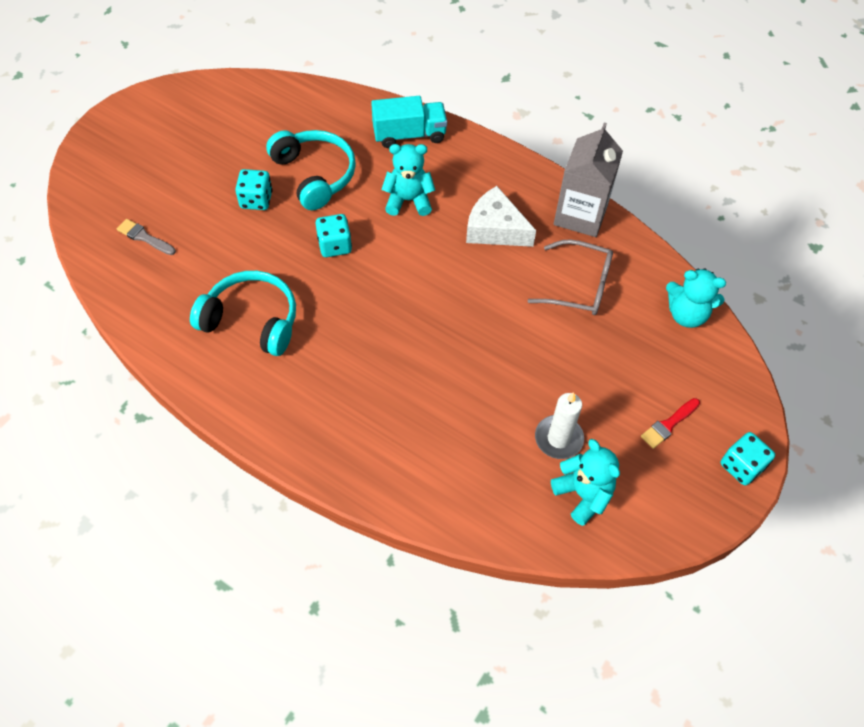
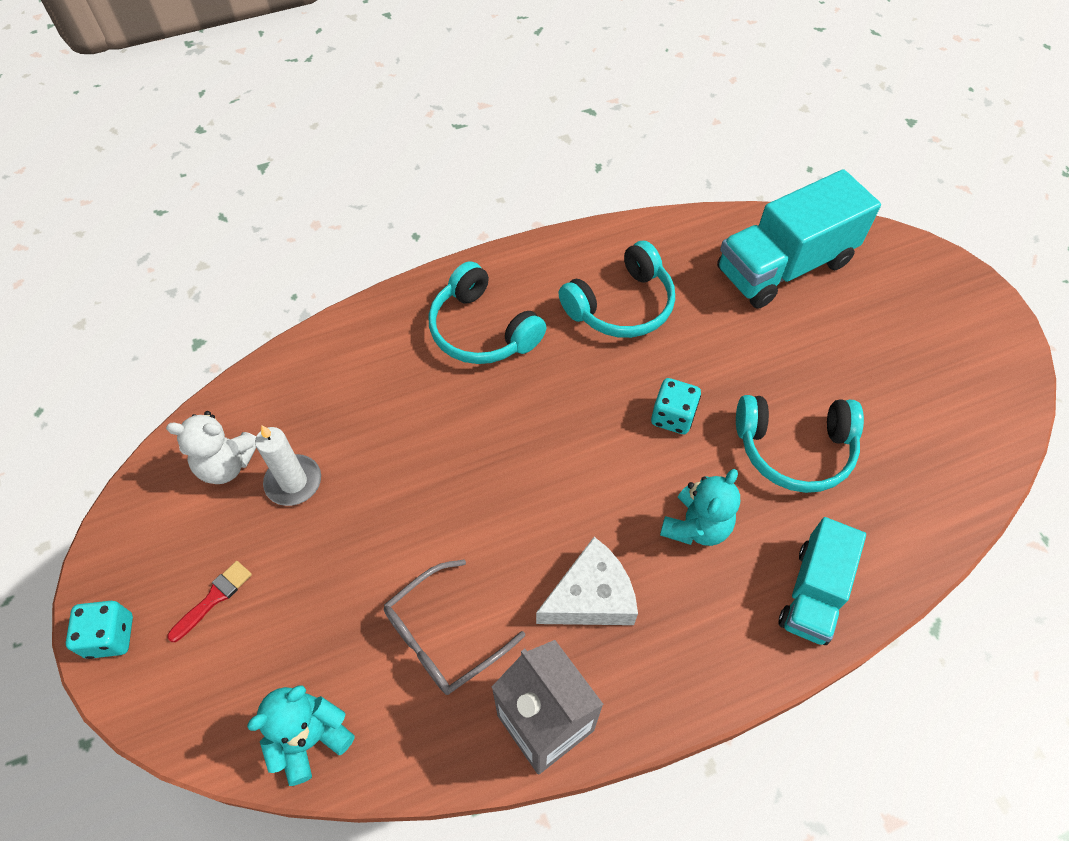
camera: 125 degrees right, 0 degrees up
grey brush [117,219,176,255] -> turquoise truck [717,169,881,308]
turquoise dice [235,169,272,210] -> none
turquoise teddy bear [551,439,620,526] -> white teddy bear [166,411,256,484]
red brush [641,398,700,449] -> red brush turned 45 degrees clockwise [167,561,252,642]
none -> turquoise headphones [428,261,547,364]

